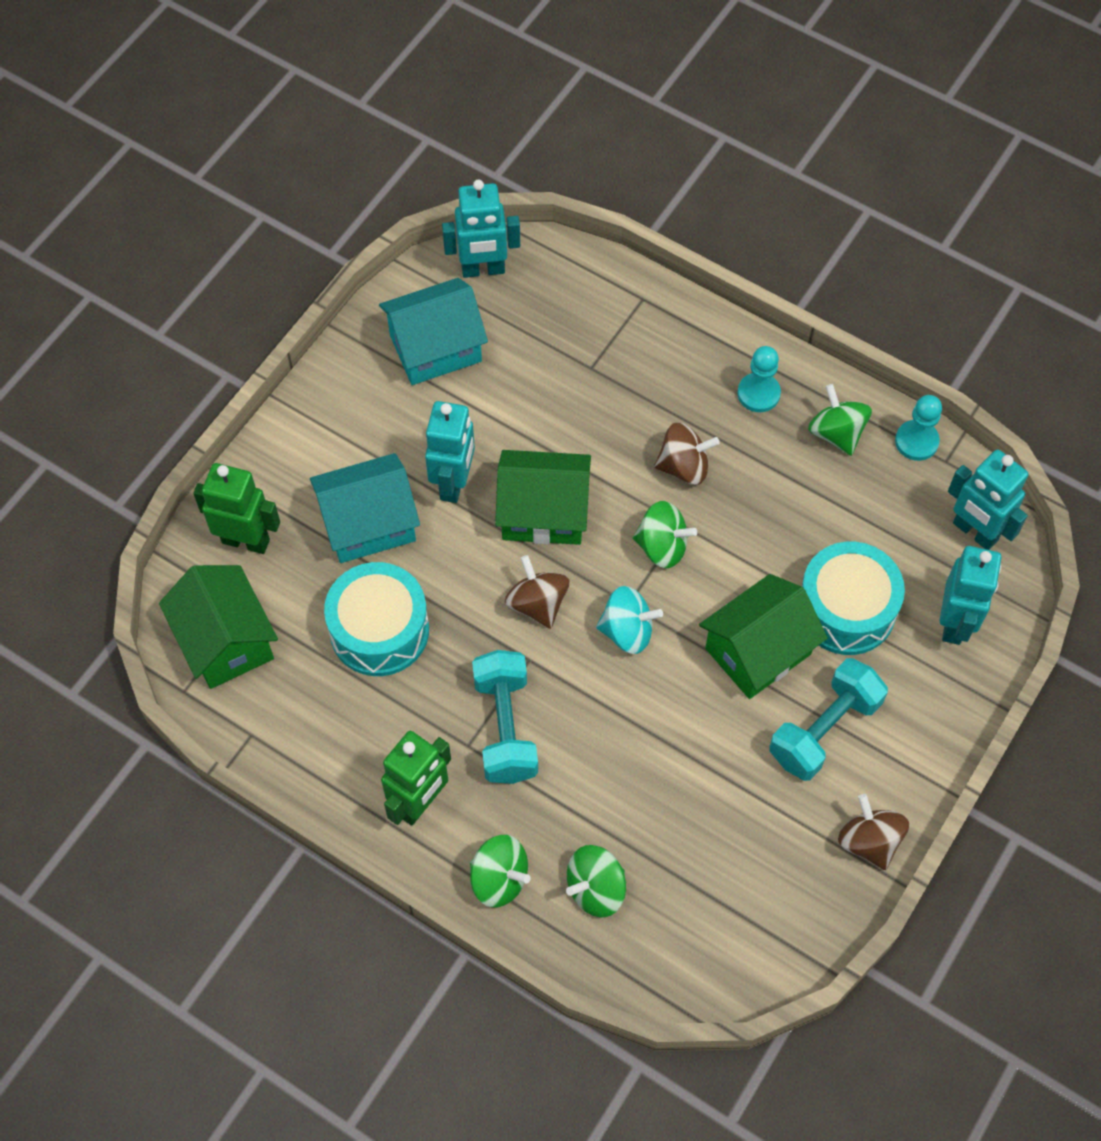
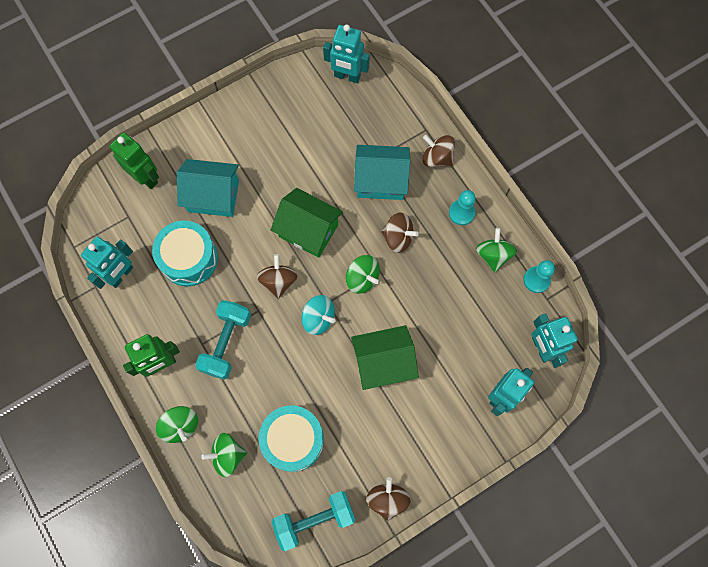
camera: 25 degrees right, 10 degrees up
green house [159,565,278,689] -> none
turquoise house [379,278,488,385] -> turquoise house moved to [354,145,410,200]
turquoise robot [425,401,475,503] -> turquoise robot moved to [81,237,133,289]
turquoise dumbbell [769,658,888,781] -> turquoise dumbbell moved to [272,491,355,551]
turquoise drum [802,542,905,655] -> turquoise drum moved to [258,405,324,472]
none -> brown spinning top [422,135,455,167]

